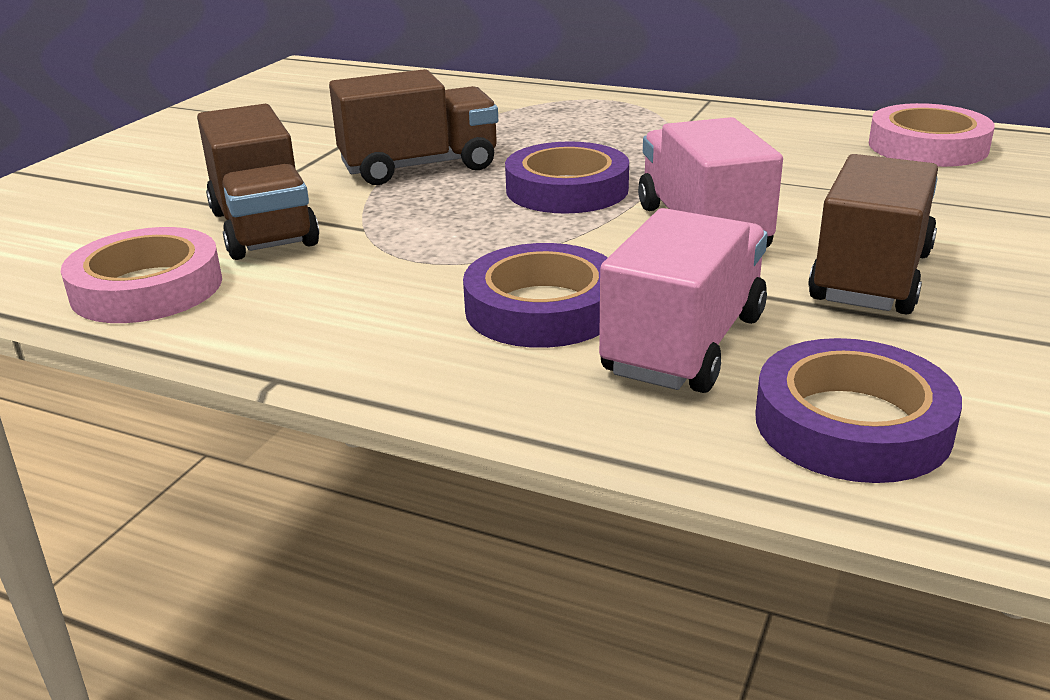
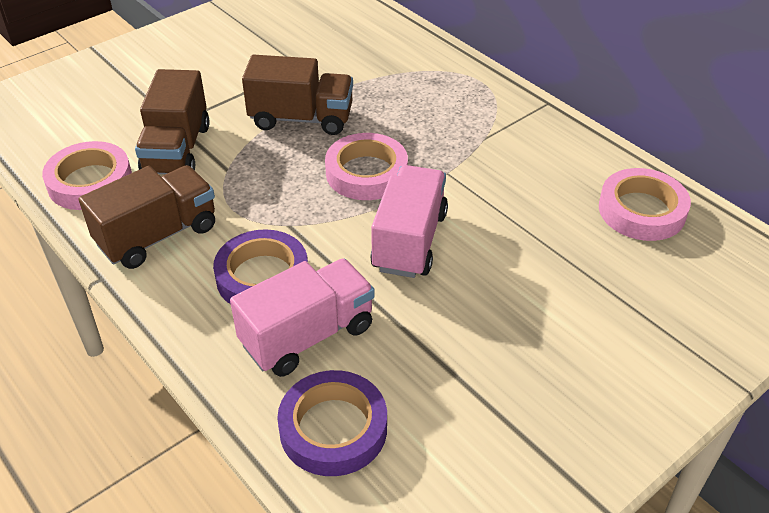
camera: 25 degrees right, 15 degrees up
purple tape [505,141,629,214] -> pink tape [325,133,408,200]
brown truck [808,154,938,315] -> brown truck moved to [78,165,215,269]

